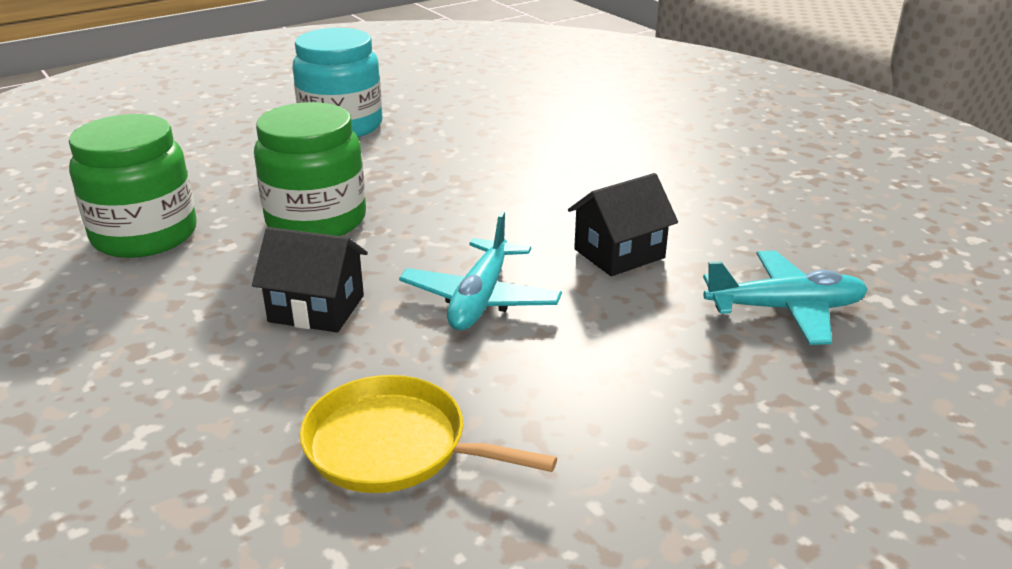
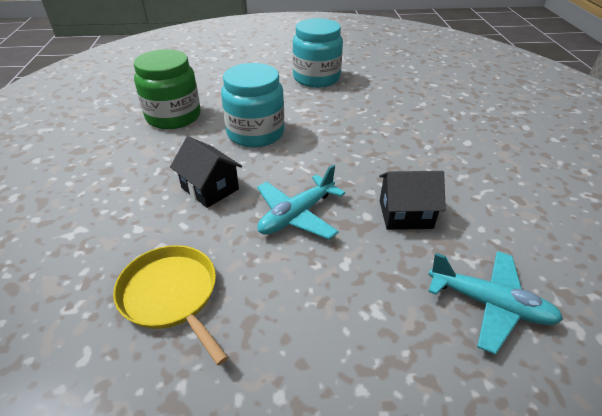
camera: 30 degrees right, 10 degrees up
green jar [254,102,366,236] -> turquoise jar [221,63,284,147]

